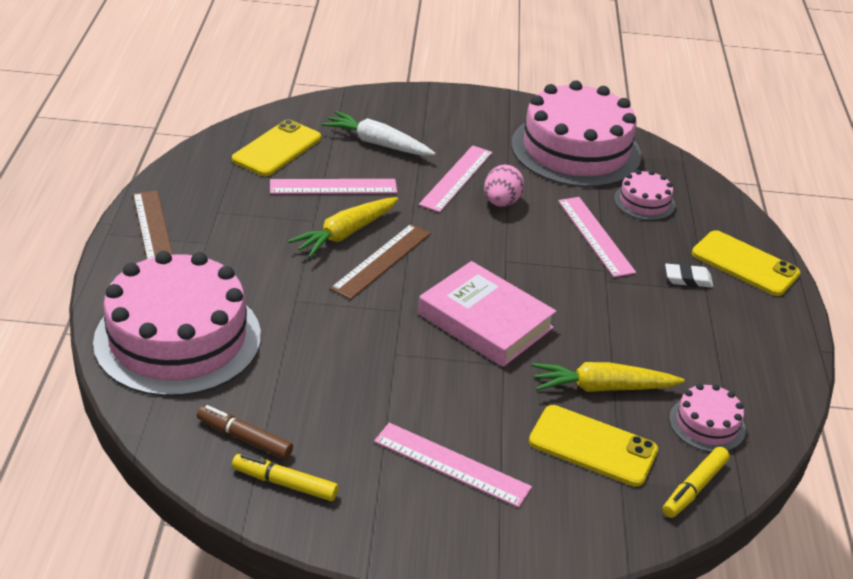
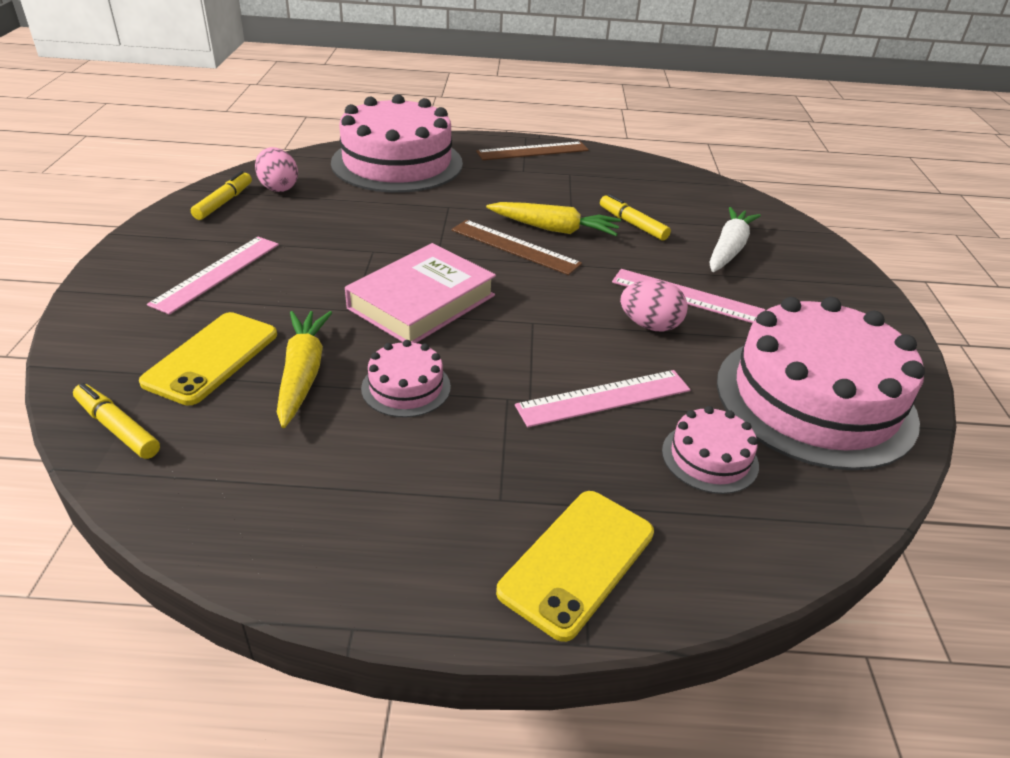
camera: 90 degrees right, 0 degrees up
brown marker [197,405,293,459] -> pink egg [255,147,298,192]
yellow phone [232,119,321,176] -> none
pink ruler [270,179,397,194] -> yellow marker [600,194,671,241]
yellow carrot [288,197,398,258] -> yellow carrot turned 150 degrees clockwise [486,202,621,236]
white eraser [665,264,713,287] -> none
pink cake [669,384,746,452] -> pink cake moved to [361,340,451,418]

